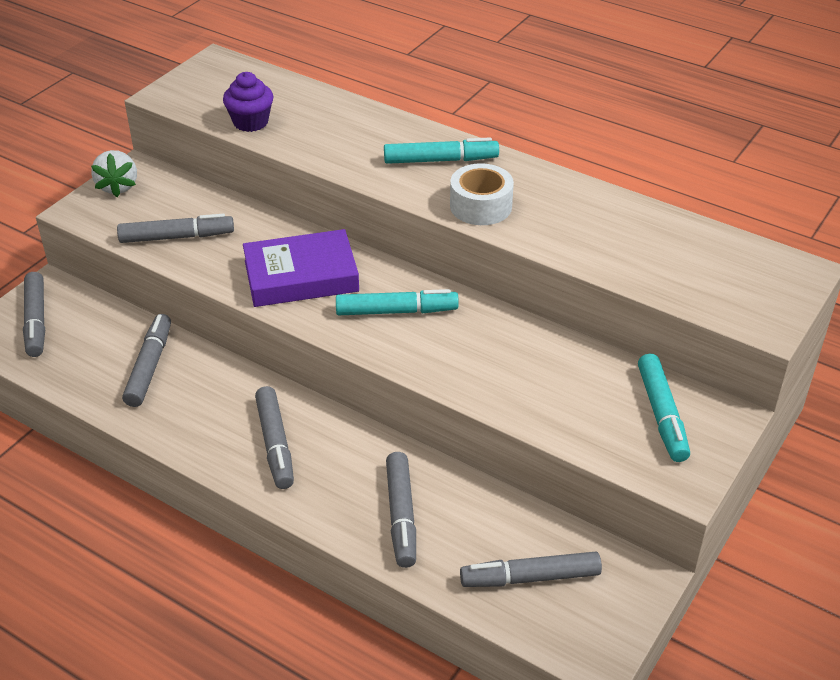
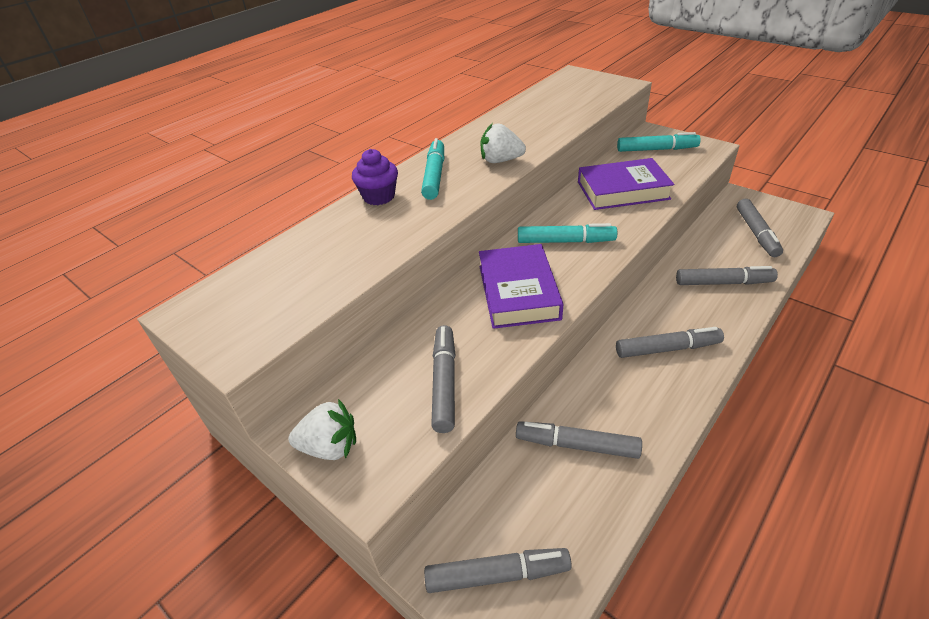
camera: 80 degrees left, 0 degrees up
purple cupcake [223,72,273,132] -> purple cupcake moved to [352,149,398,205]
turquoise marker [336,289,459,315] -> turquoise marker turned 90 degrees clockwise [518,223,617,243]
white tape [450,163,514,225] -> white strawberry [480,123,526,163]
none -> purple book [578,158,674,210]

